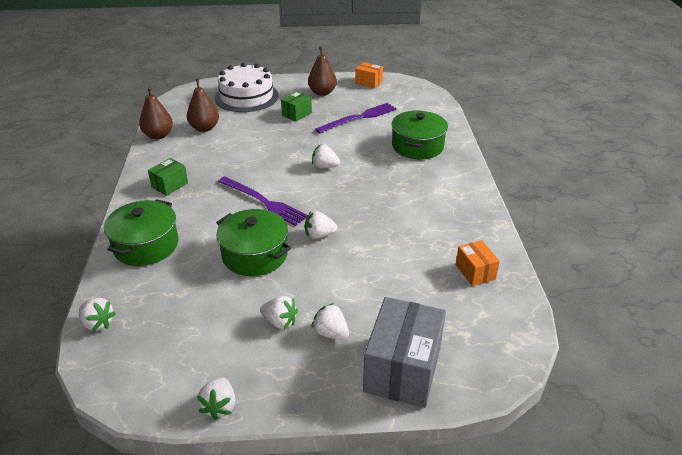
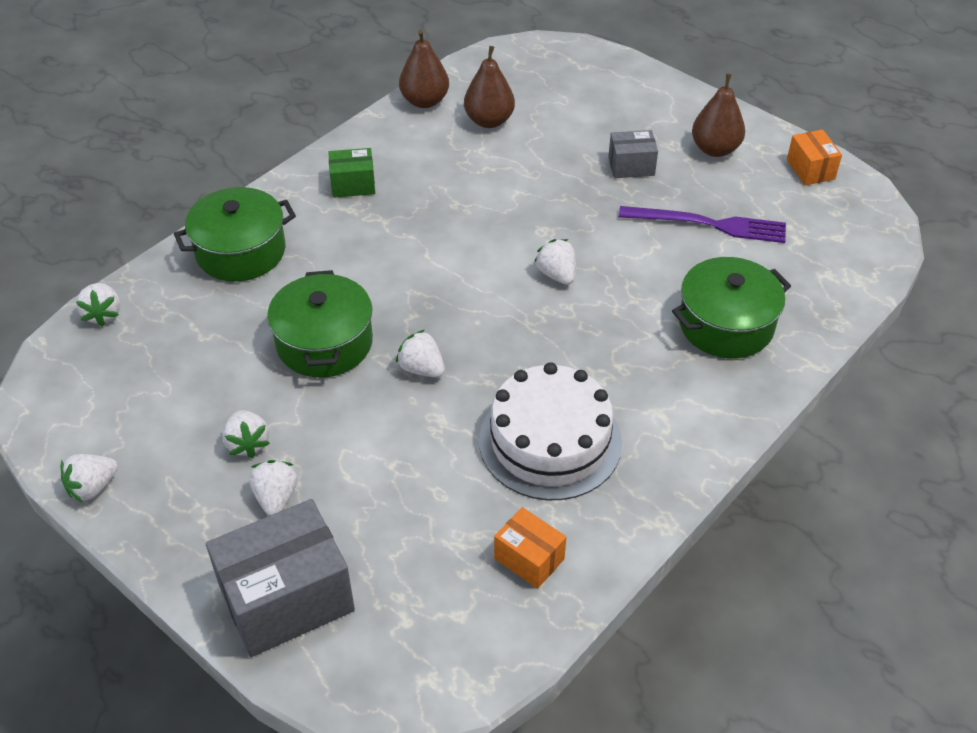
camera: 45 degrees right, 10 degrees up
white cake [215,63,279,112] -> white cake moved to [479,362,622,500]
purple fork [218,177,308,226] -> none
green box [281,91,312,122] -> grey box [608,130,658,178]
orange box [456,240,500,286] -> orange box turned 75 degrees counterclockwise [494,507,566,589]

